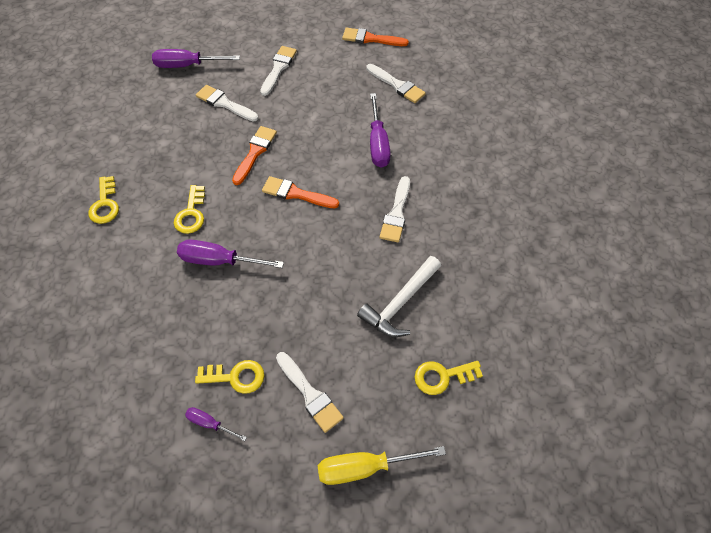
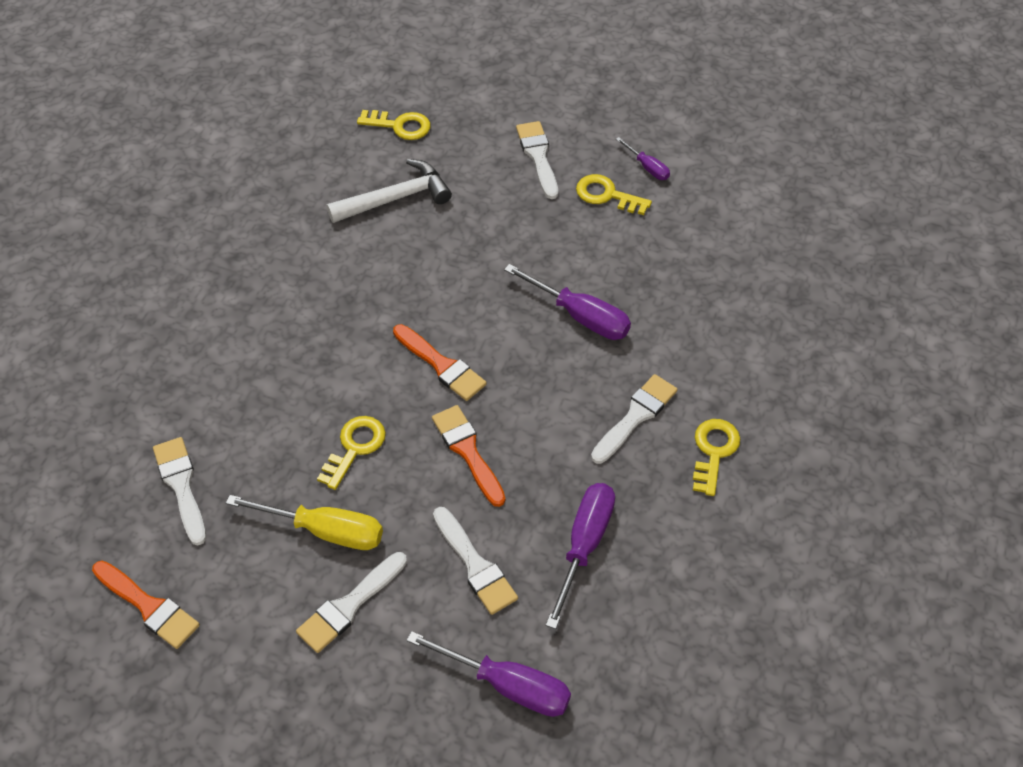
camera: 155 degrees left, 5 degrees down
yellow key [174,185,205,234] -> yellow key moved to [317,416,386,490]
orange brush [232,126,277,185] -> orange brush turned 105 degrees clockwise [432,405,506,507]
yellow screwdriver [318,446,446,485] -> yellow screwdriver moved to [226,495,383,550]
purple screwdriver [370,93,391,168] -> purple screwdriver moved to [546,483,615,629]
white brush [380,176,410,242] -> white brush moved to [591,374,678,464]

